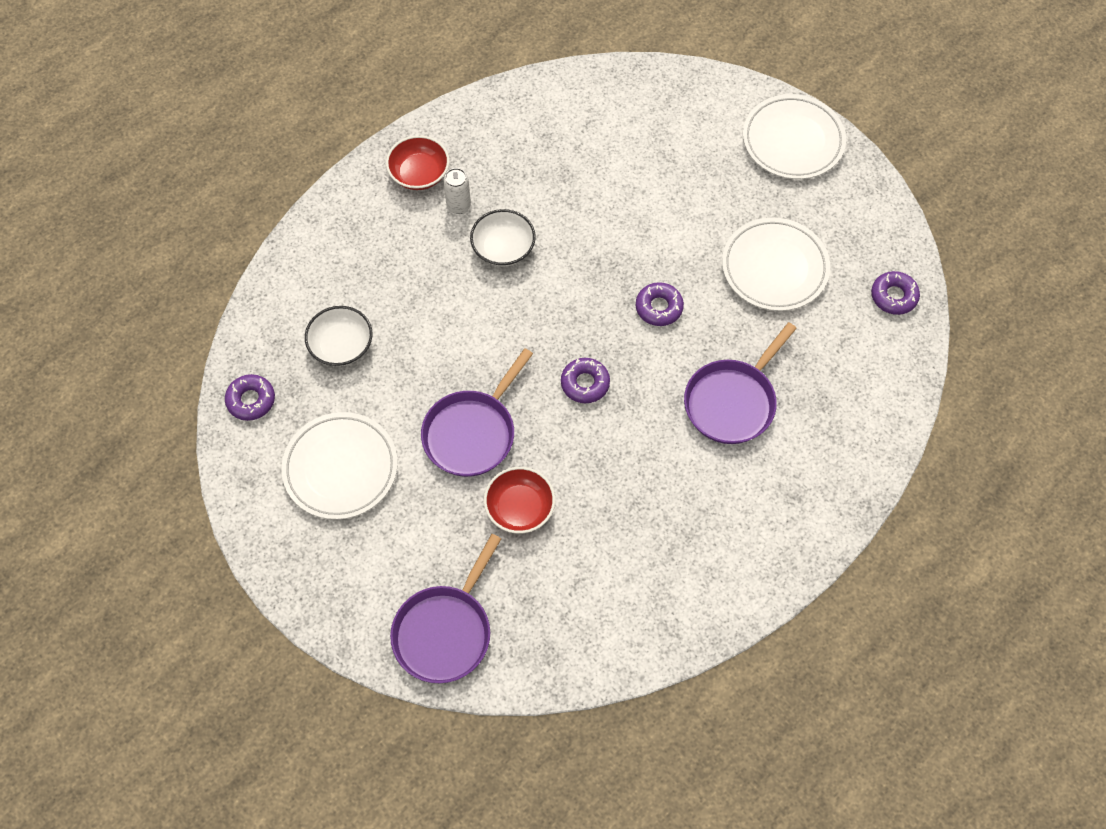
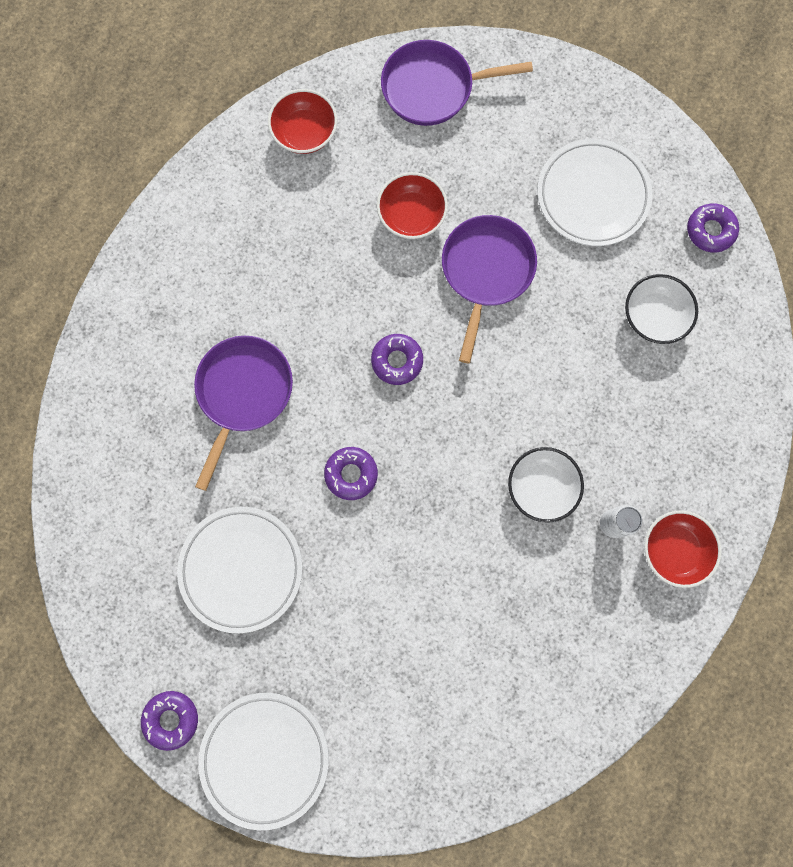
camera: 160 degrees right, 15 degrees up
purple pan [390,534,501,683] -> purple pan turned 105 degrees counterclockwise [381,40,533,126]
purple donut [871,271,920,315] -> purple donut moved to [141,691,198,751]
none -> red bowl [268,89,337,154]

